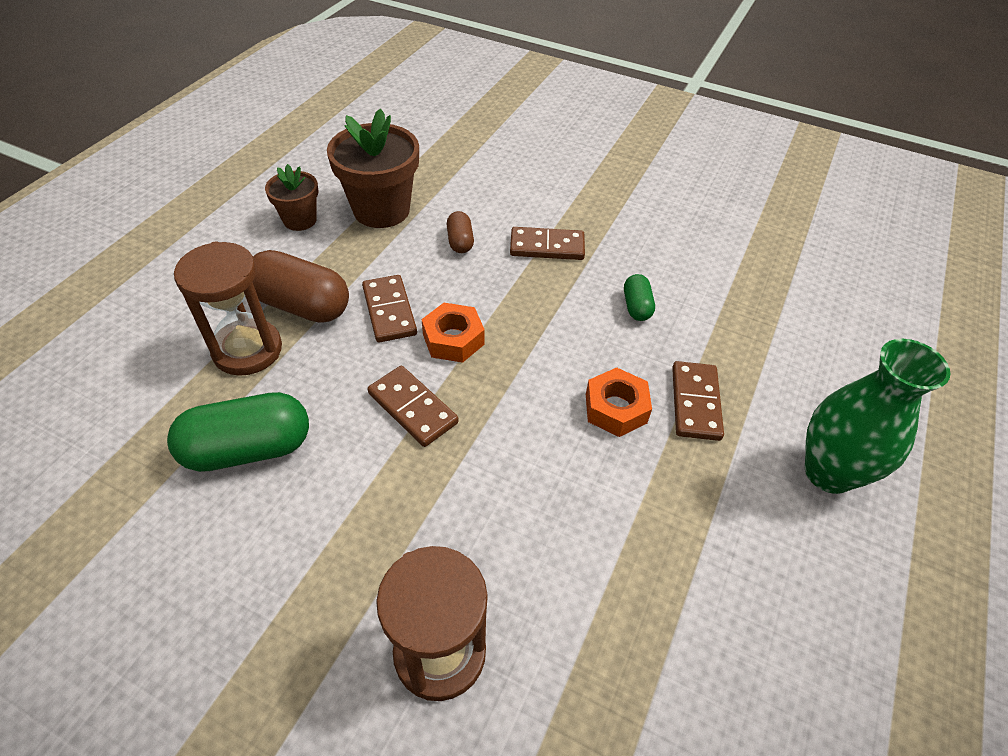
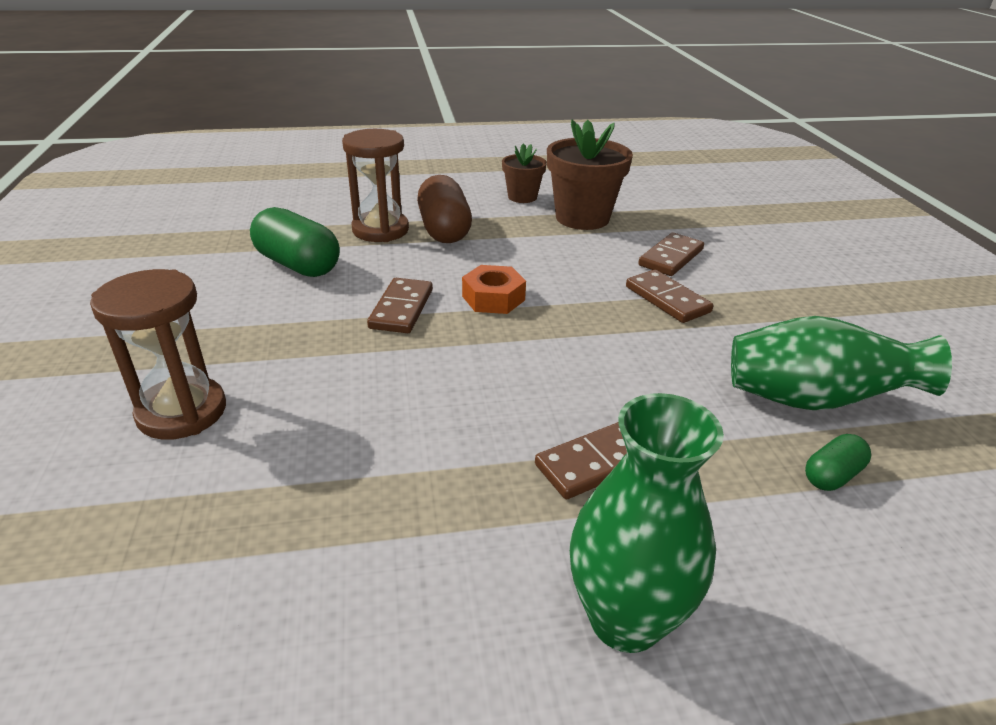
camera: 55 degrees right, 15 degrees down
brown domino [362,275,417,343] -> brown domino moved to [638,233,704,276]
brown capsule [447,211,474,253] -> none
orange nut [586,367,652,437] -> none
green capsule [624,274,655,321] -> green capsule moved to [805,434,871,491]
none -> green vase [731,316,952,410]

